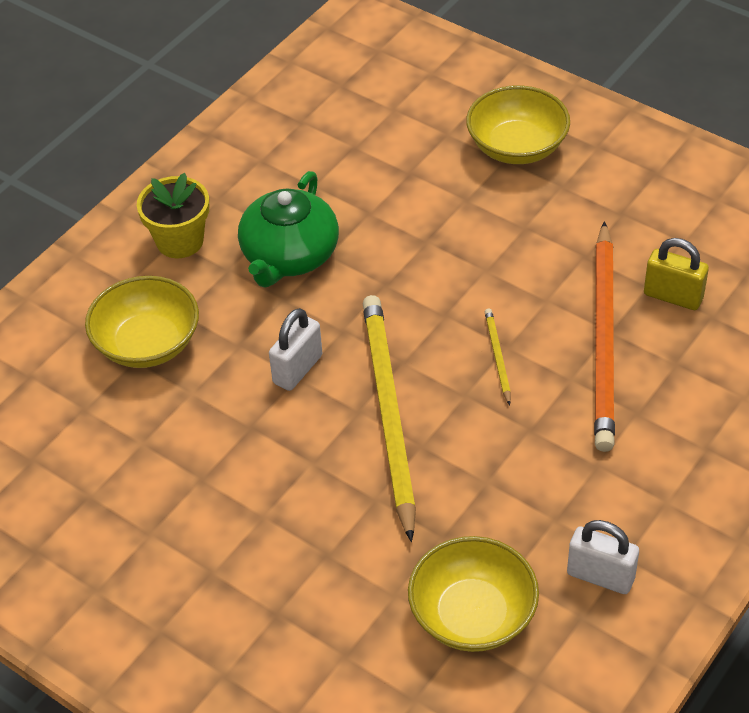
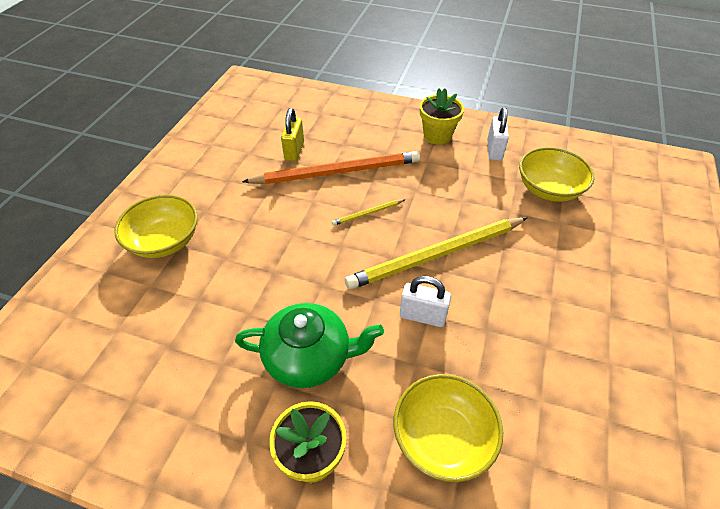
camera: 110 degrees left, 0 degrees up
none -> yellow flower pot [420,89,464,145]

